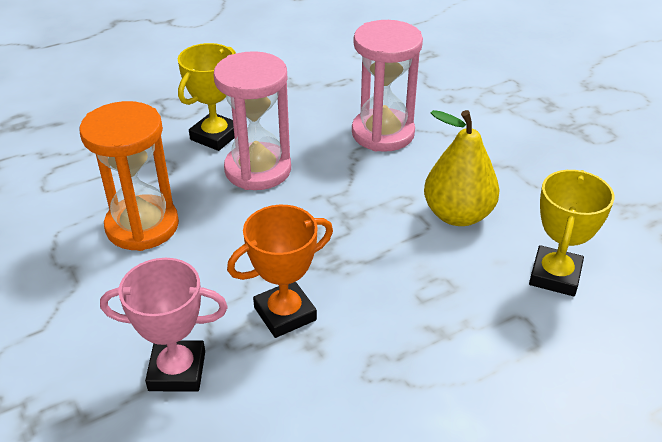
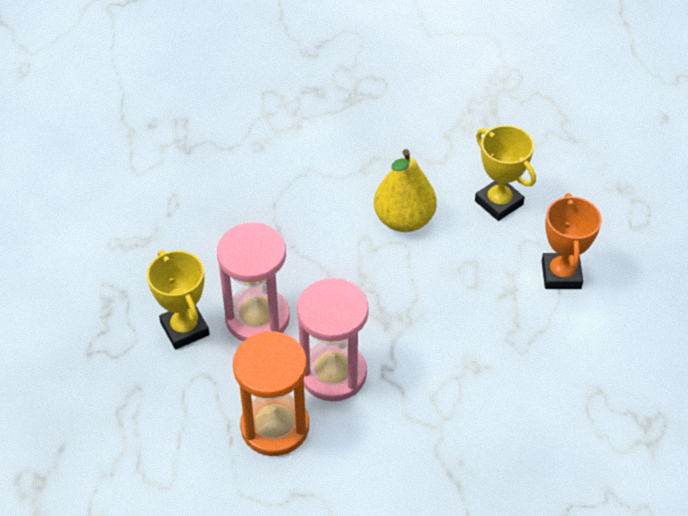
camera: 60 degrees left, 10 degrees up
pink trophy [100,258,228,391] -> none
orange trophy [227,205,333,338] -> orange trophy moved to [542,193,602,289]
pink hourglass [352,20,423,152] -> pink hourglass moved to [297,278,369,401]

